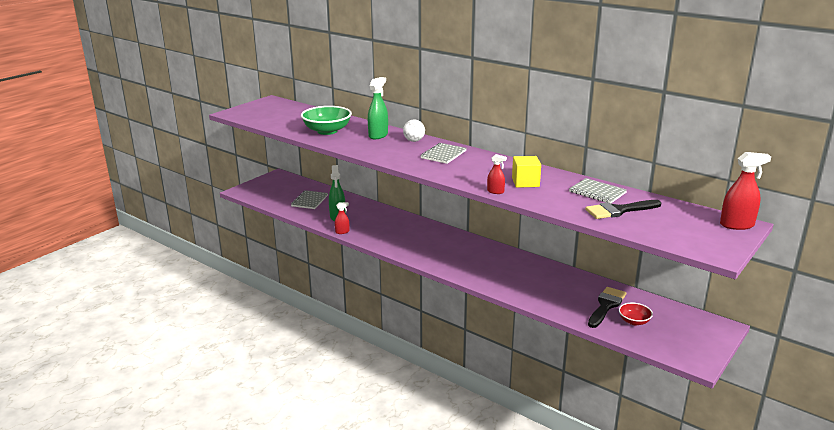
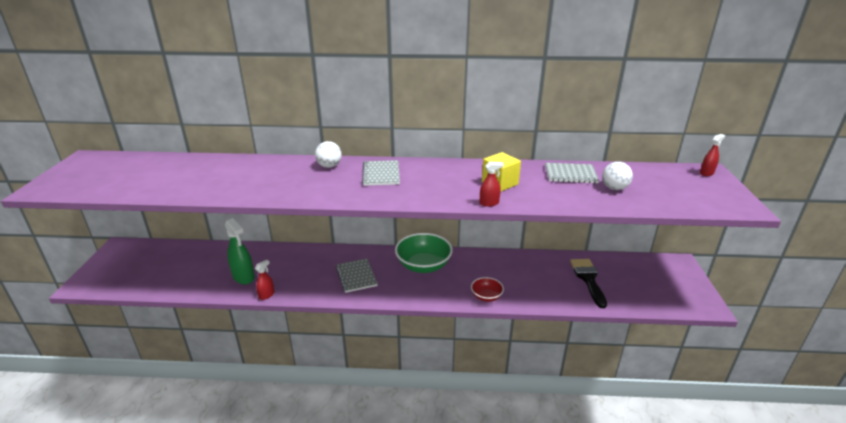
camera: 35 degrees left, 5 degrees up
grey notebook [291,190,328,209] -> grey notebook moved to [336,258,378,293]
green bowl [301,106,352,135] -> green bowl moved to [395,233,453,273]
green spray bottle [368,77,388,139] -> none
black brush [585,200,662,219] -> white ball [602,162,633,190]
red bowl [619,303,653,325] -> red bowl moved to [471,277,504,302]
red spray bottle [720,152,771,230] -> red spray bottle [700,134,725,176], size x0.56

